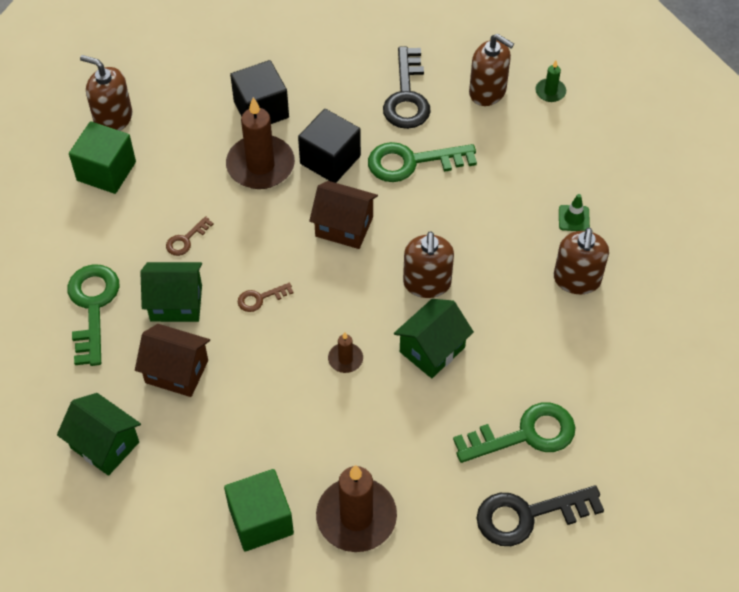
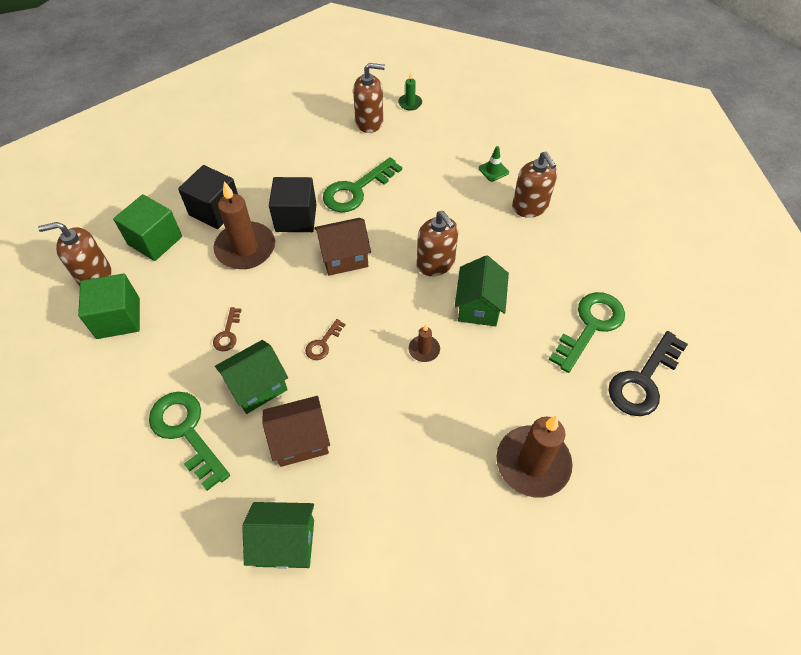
camera: 35 degrees left, 0 degrees up
green cube [224,469,294,551] -> green cube moved to [113,194,182,261]
black key [383,46,431,129] -> none

